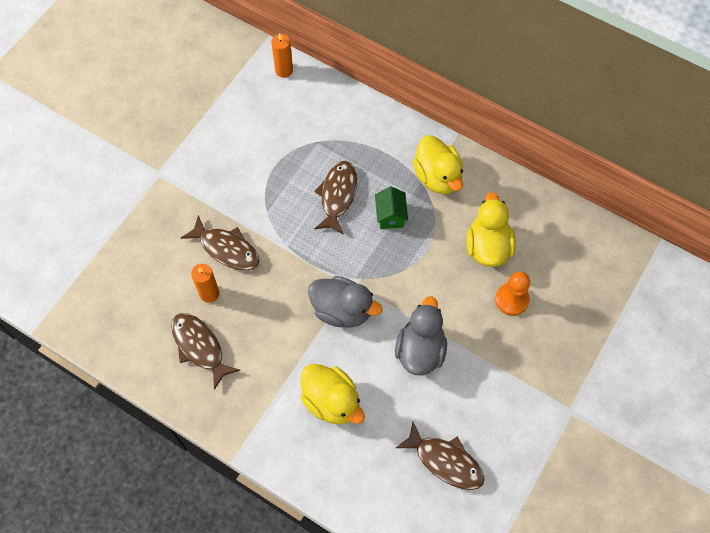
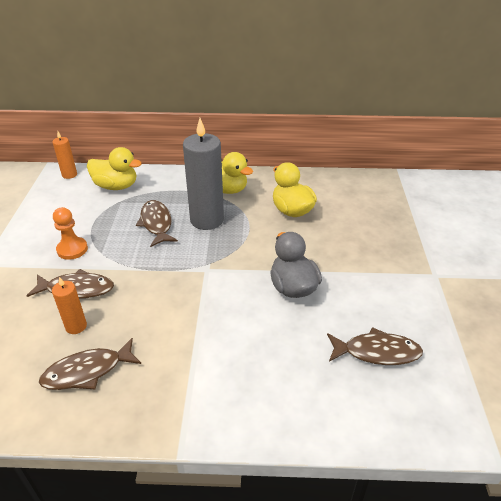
camera: 30 degrees left, 25 degrees down
brown fish [171,313,240,390] -> brown fish turned 45 degrees counterclockwise [39,338,141,390]
yellow duck [301,364,365,425] -> yellow duck moved to [87,147,142,190]
grey duck [308,276,383,328] -> none
green house [375,186,408,229] -> grey candle [183,118,224,230]
orange pawn [495,271,530,316] -> orange pawn moved to [53,207,88,260]

